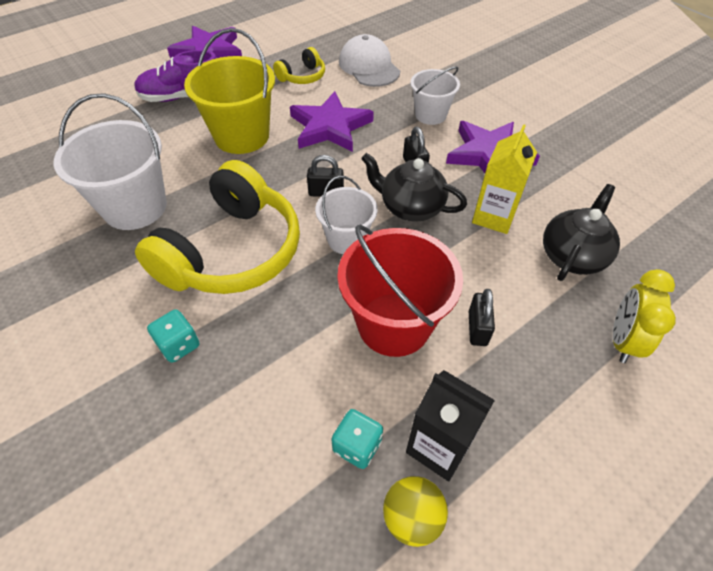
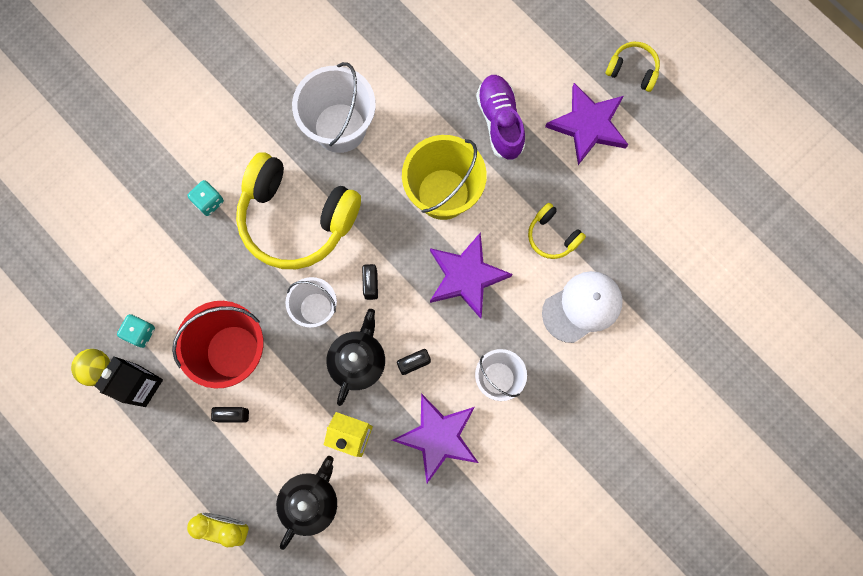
camera: 85 degrees right, 25 degrees up
black teapot [543,184,620,281] -> black teapot turned 90 degrees counterclockwise [276,456,337,550]
none -> yellow headphones [606,42,660,92]

